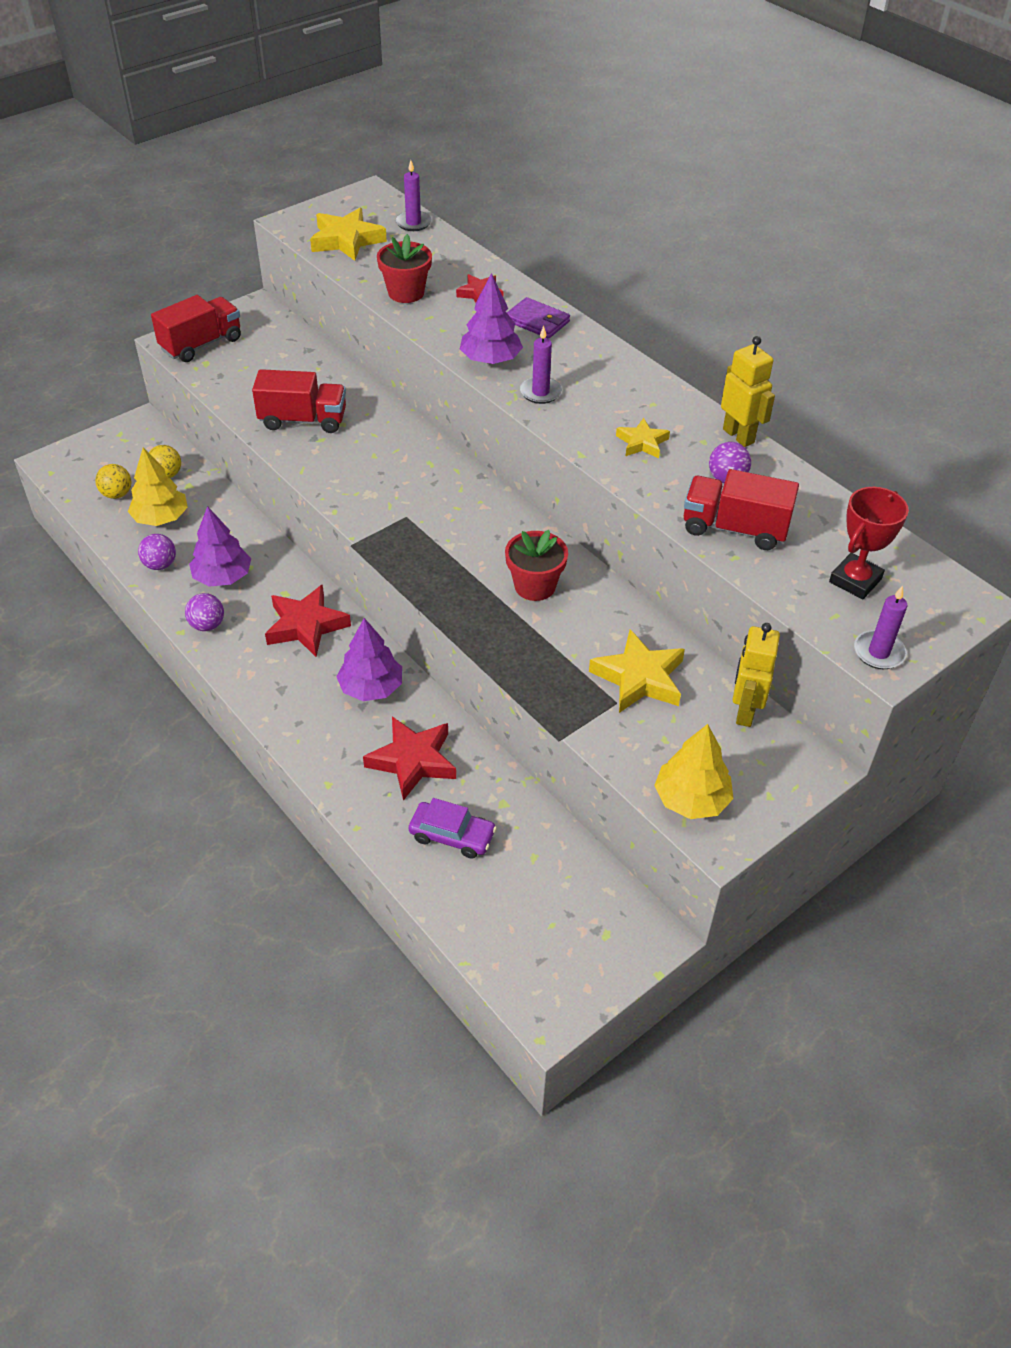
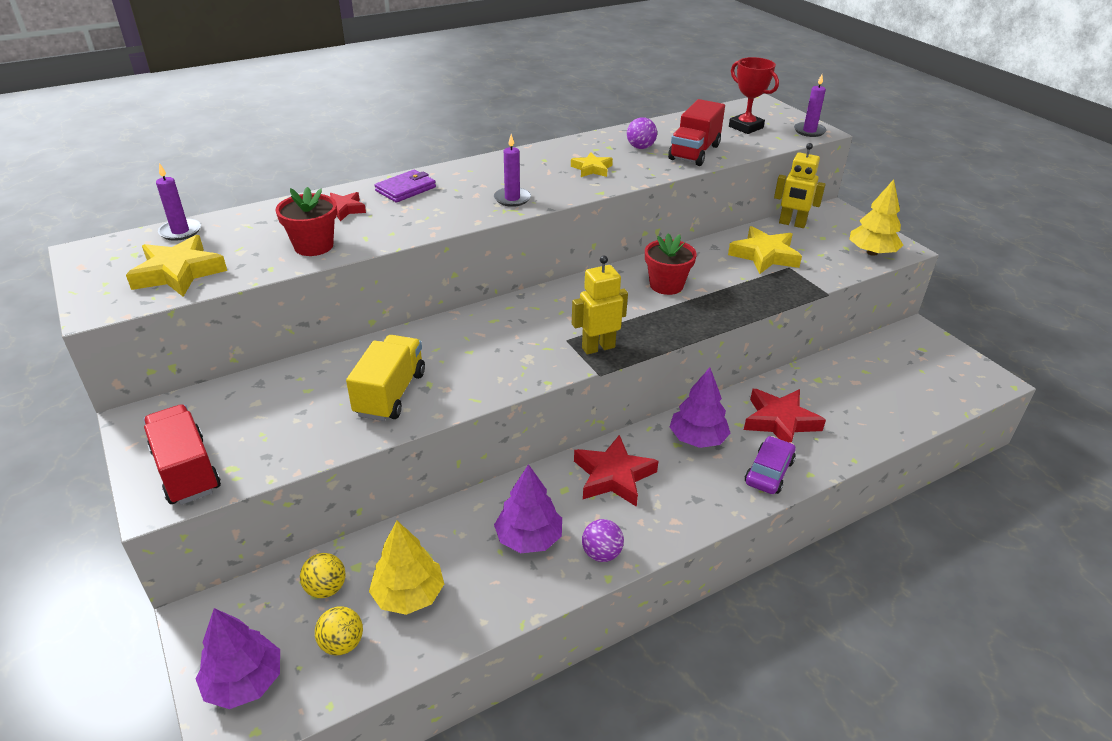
camera: 80 degrees left, 10 degrees down
purple ball [138,534,176,570] -> none
red truck [252,369,346,433] -> yellow truck [346,335,425,421]
purple car [409,798,497,859] -> purple car moved to [745,436,796,494]
purple tree [460,273,523,364] -> purple tree moved to [196,608,280,709]
yellow robot [721,336,775,447] -> yellow robot moved to [572,255,628,355]

